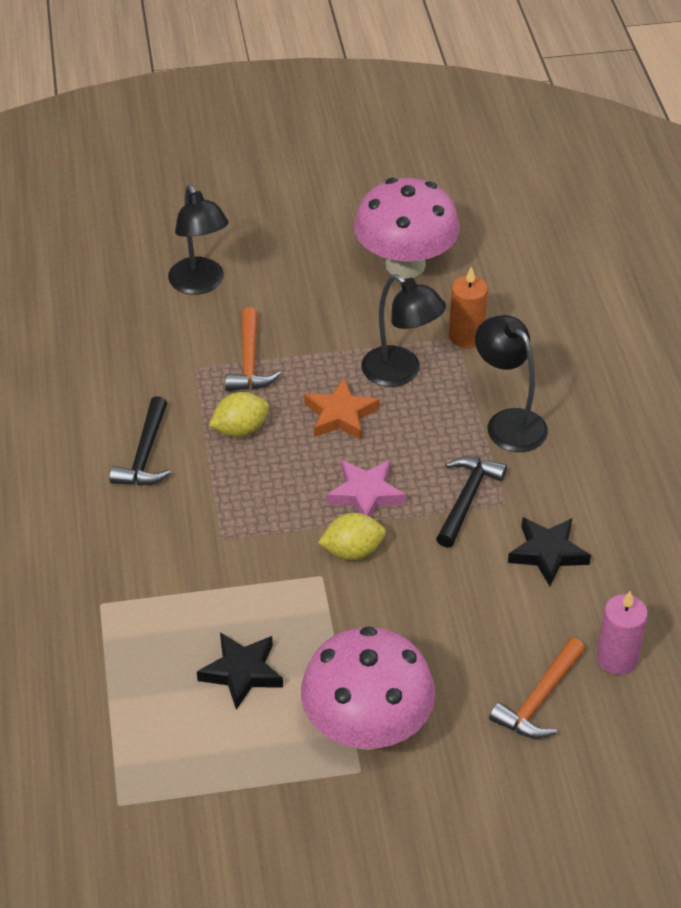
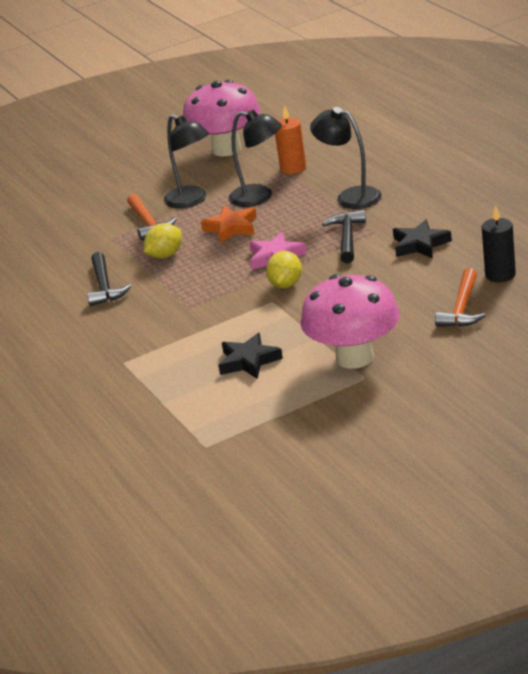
camera: 15 degrees left, 15 degrees down
black lamp [168,185,229,295] -> black lamp moved to [164,114,209,208]
yellow lemon [318,513,386,561] -> yellow lemon turned 45 degrees counterclockwise [266,251,302,288]
pink candle [597,591,648,675] -> black candle [482,205,516,282]

